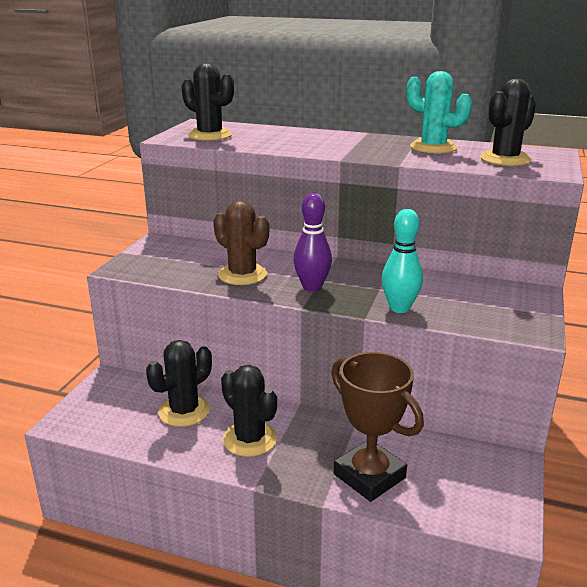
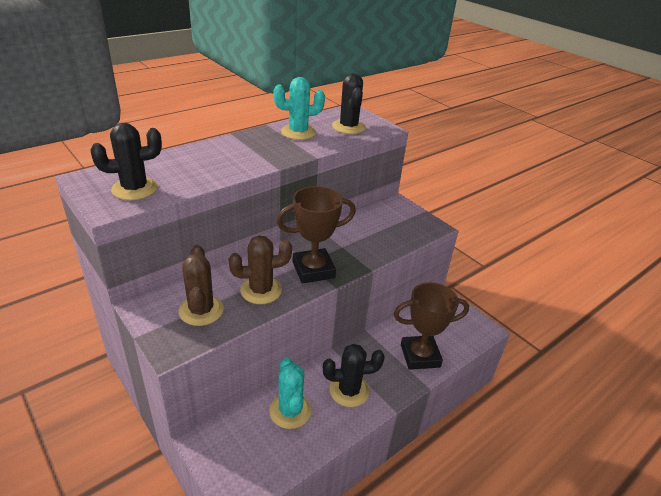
camera: 60 degrees left, 10 degrees up
black cactus [146,340,212,427] -> turquoise cactus [269,357,311,429]
purple bowling pin [293,193,332,292] -> brown trophy [276,186,356,284]
turquoise bowling pin [381,209,423,313] -> none
none -> brown cactus [179,245,224,326]

